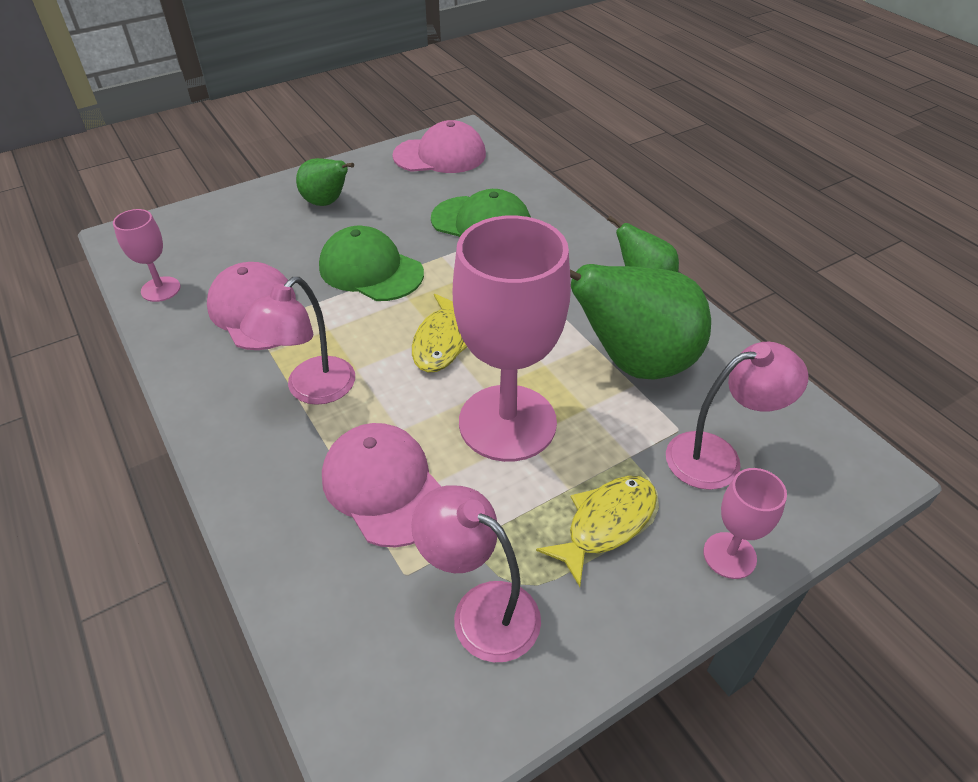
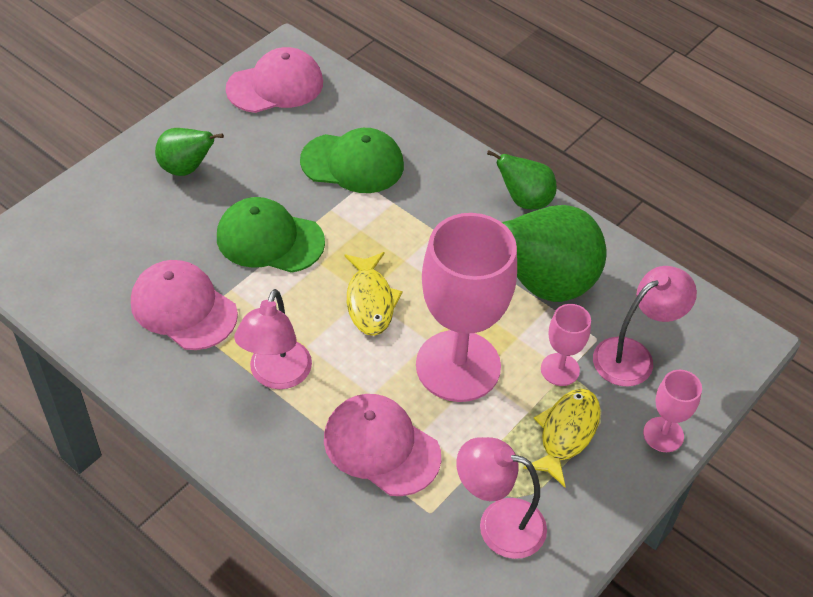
camera: 20 degrees left, 5 degrees up
pink goblet [113,209,181,302] -> pink goblet moved to [541,304,591,386]

